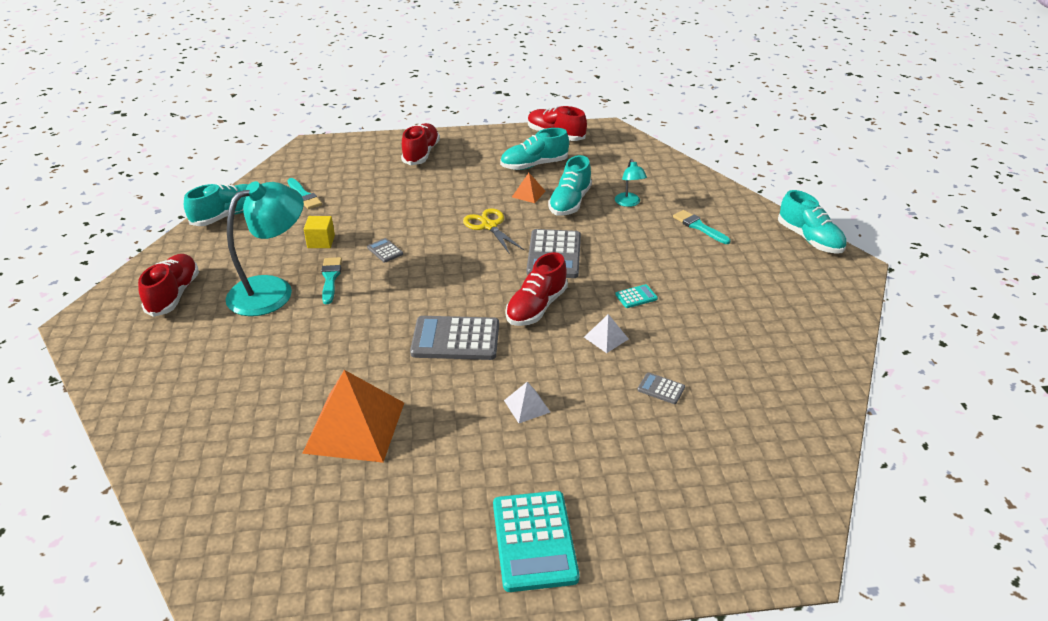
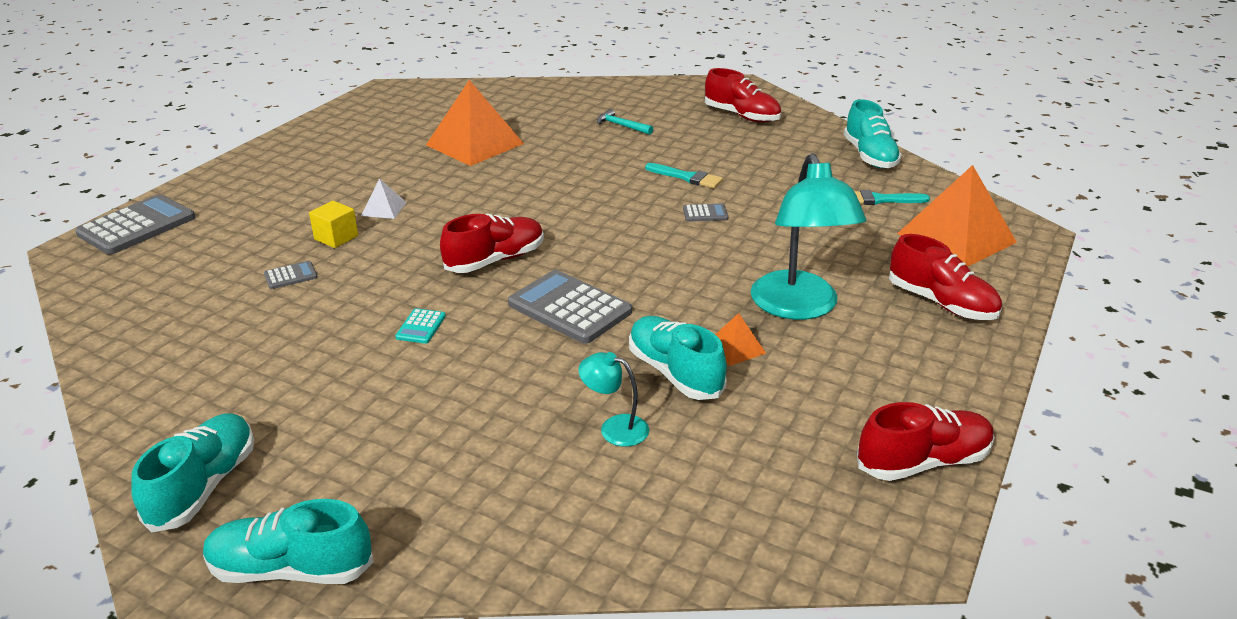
camera: 125 degrees right, 5 degrees down
turquoise lamp [226,181,304,316] -> turquoise lamp moved to [751,153,866,320]
yellow cube [304,216,335,248] -> yellow cube moved to [309,201,358,248]
grey calculator [410,316,499,360] -> grey calculator moved to [75,194,195,255]
yellow scissors [463,208,525,254] -> none
turquoise calculator [493,491,579,592] -> none
turquoise shoe [500,128,569,170] -> turquoise shoe moved to [131,413,254,532]
red shoe [506,252,568,326] -> red shoe turned 75 degrees clockwise [440,214,544,273]
white pyramid [584,314,629,353] -> none
turquoise brush [673,210,731,244] -> none
none -> turquoise hammer [597,109,653,135]
none -> orange pyramid [897,165,1017,267]

